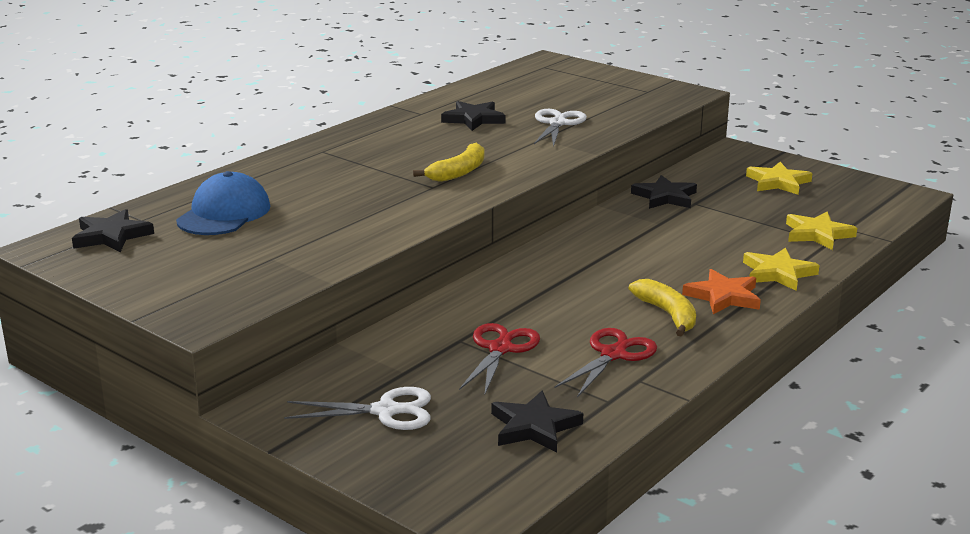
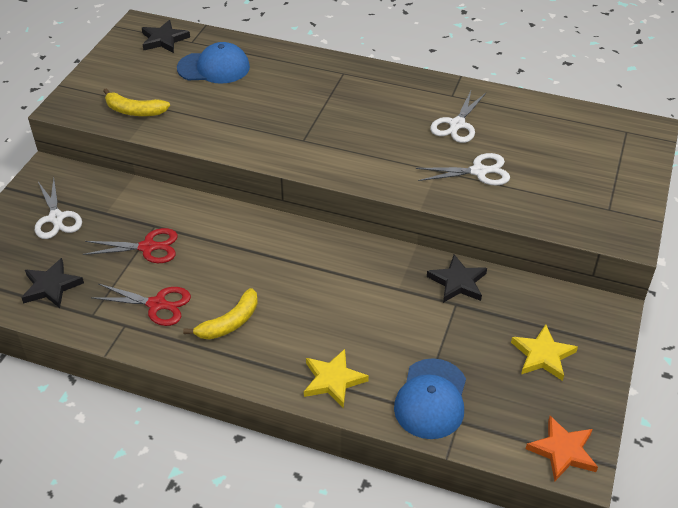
camera: 70 degrees right, 20 degrees up
yellow banana [413,143,484,182] -> yellow banana moved to [103,88,170,116]
black star [441,101,505,131] -> white scissors [430,91,486,143]
orange star [682,269,761,314] -> orange star moved to [526,416,598,481]
yellow star [786,212,857,250] -> blue cap [394,358,466,439]

